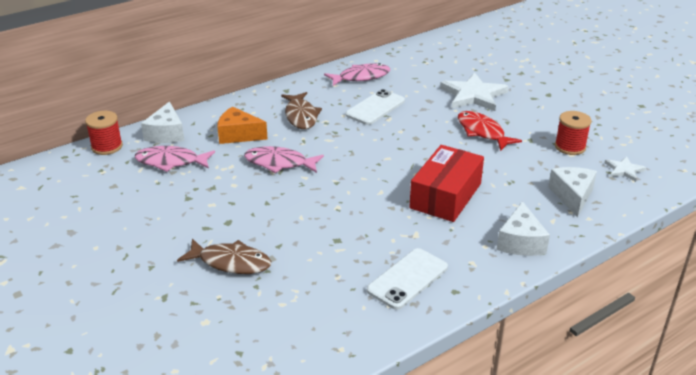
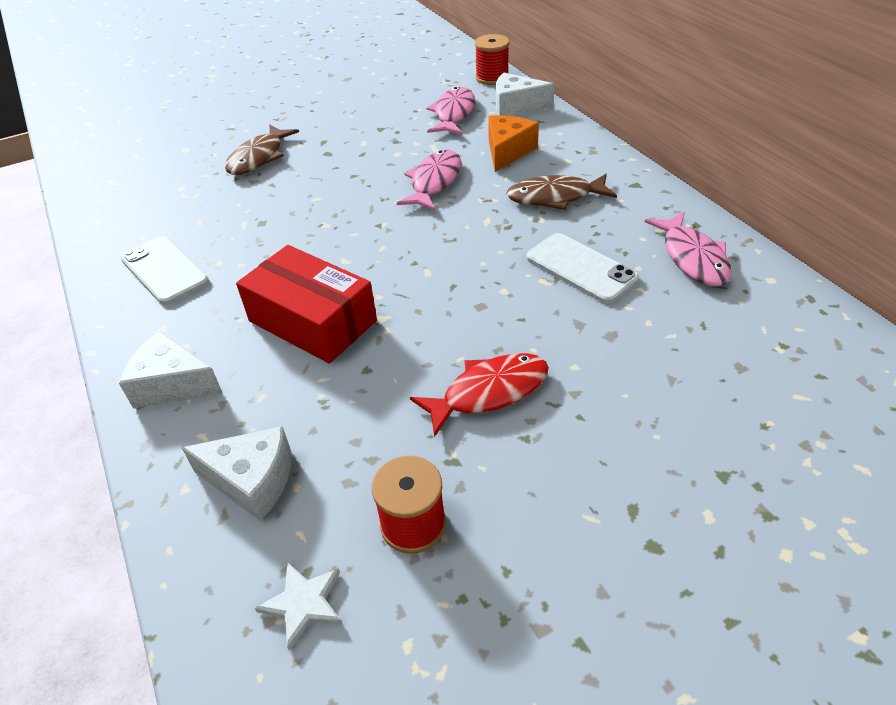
camera: 100 degrees right, 10 degrees up
white star [440,73,509,111] -> none

